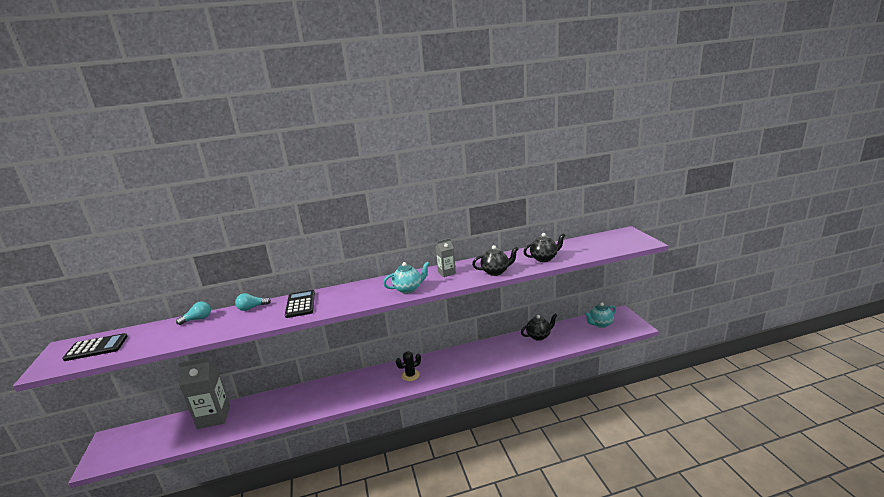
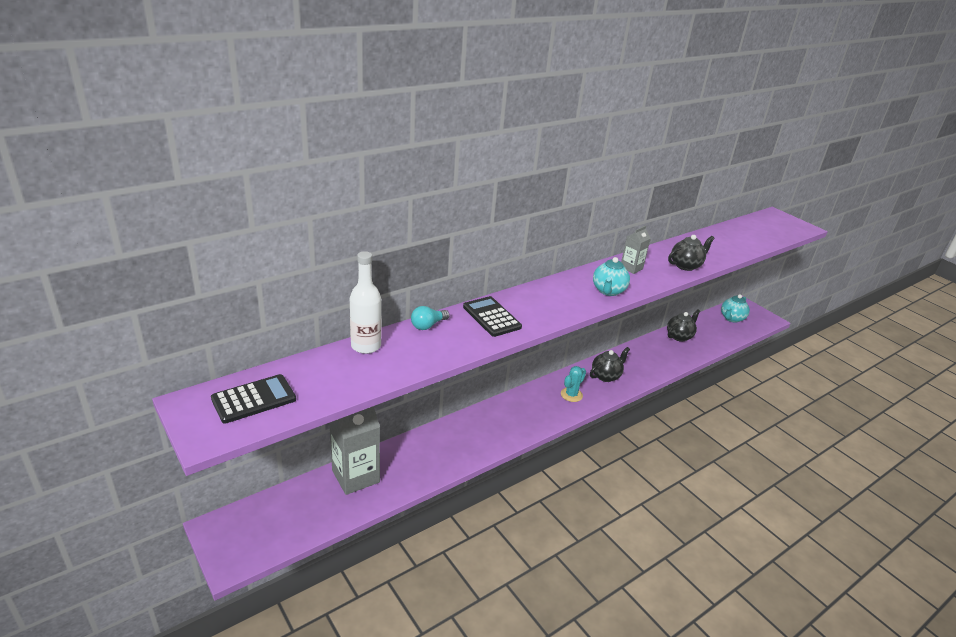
camera: 25 degrees left, 10 degrees up
turquoise light bulb [176,301,211,325] -> white bottle [350,251,381,354]
turquoise teapot [383,262,430,294] -> turquoise teapot turned 150 degrees clockwise [593,257,630,296]
black cactus [396,351,421,381] -> turquoise cactus [561,366,586,402]
black teapot [524,233,565,262] -> black teapot moved to [590,347,630,382]

